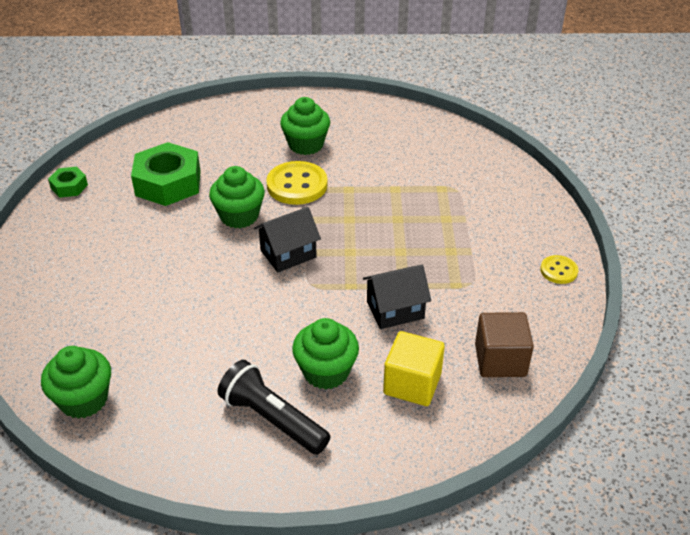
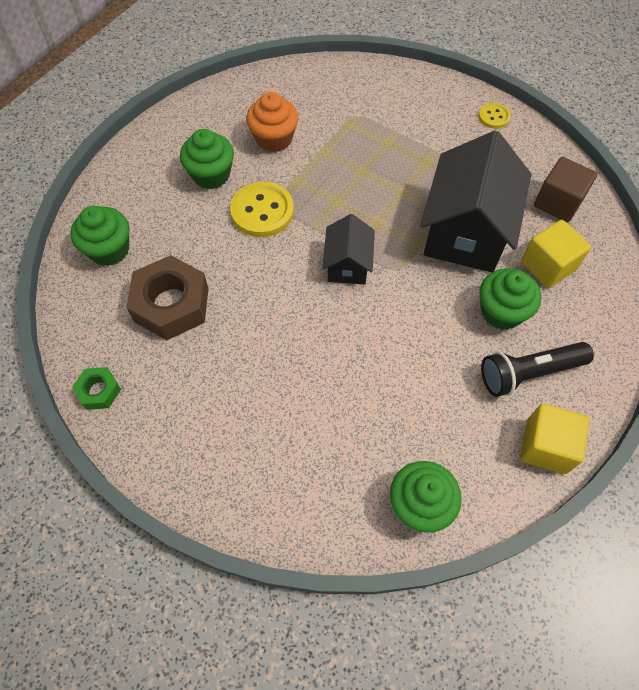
camera: 55 degrees left, 20 degrees up
green nut [131,142,201,206] -> brown nut [126,255,208,340]
green cupcake [209,166,265,228] -> green cupcake moved to [70,206,130,266]
black house [363,265,431,329] -> black house [420,131,532,272], size x1.90
none -> orange cupcake [246,92,298,153]
none -> yellow cube [520,404,589,474]

